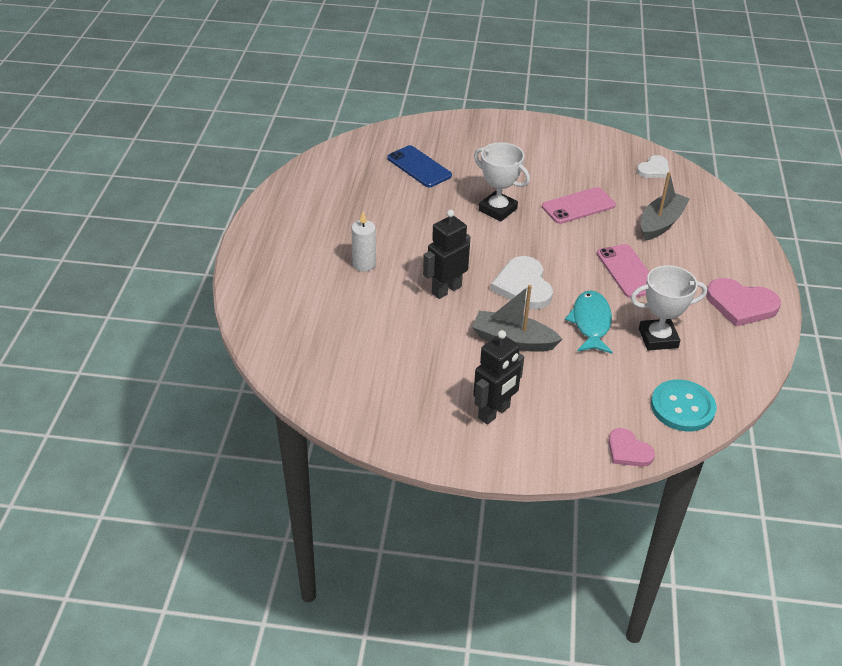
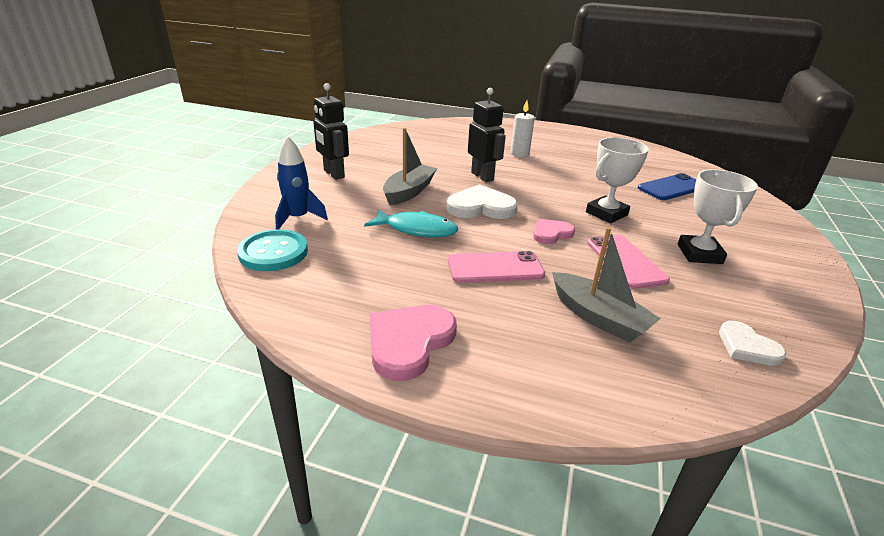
camera: 100 degrees right, 10 degrees down
pink heart [608,428,655,467] -> pink heart moved to [533,219,575,244]
white trophy [631,265,707,350] -> white trophy moved to [678,169,758,264]
none -> blue rocket [275,136,328,229]

